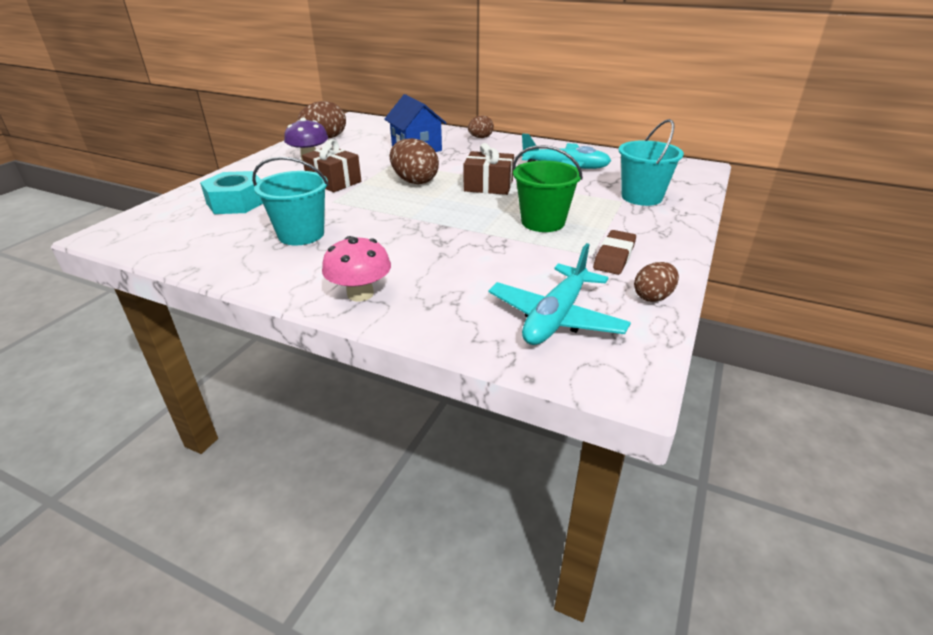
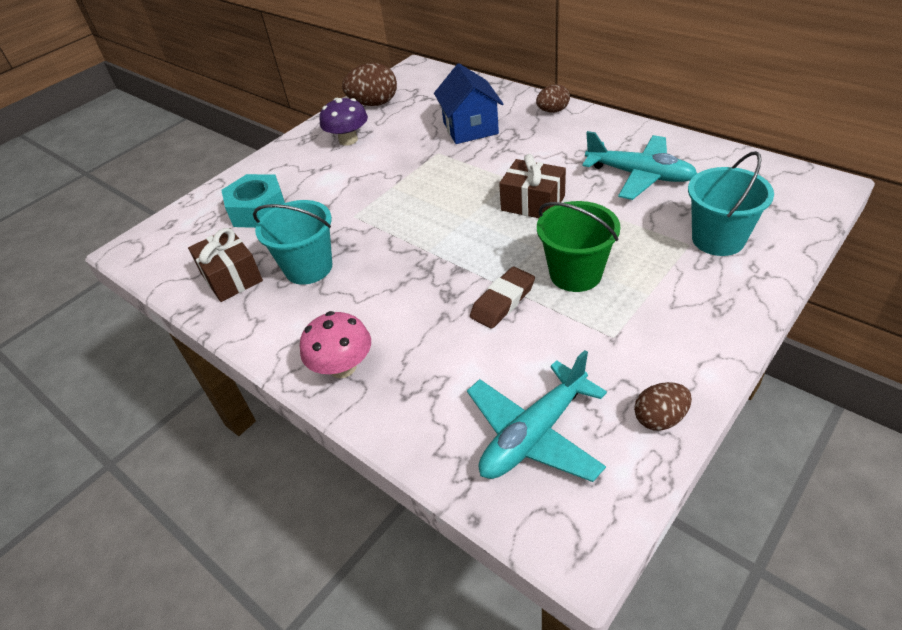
camera: 20 degrees right, 10 degrees up
brown gift [302,139,361,192] -> brown gift moved to [188,228,263,302]
brown egg [390,138,439,184] -> none
brown eraser [593,230,636,275] -> brown eraser moved to [470,267,535,329]

